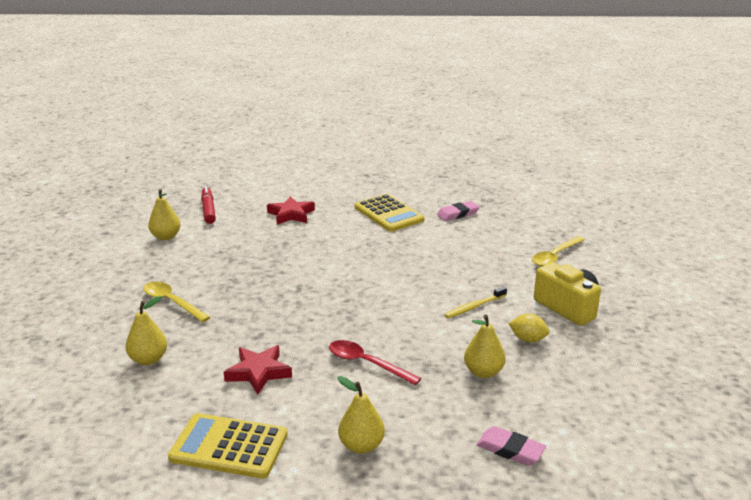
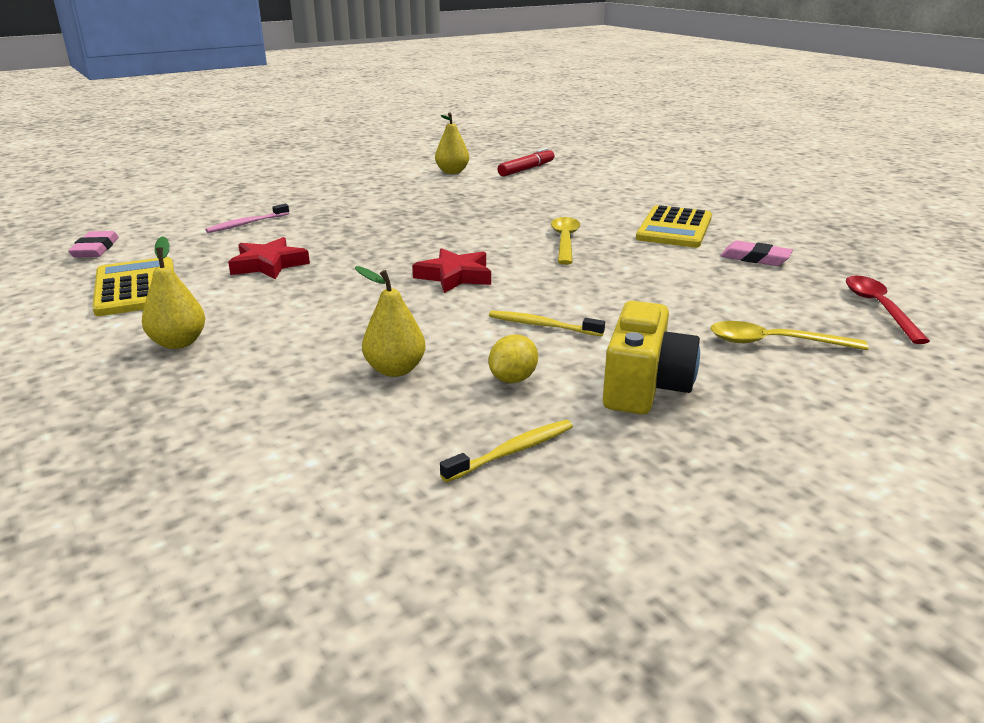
camera: 55 degrees right, 0 degrees up
yellow pear [125,296,167,365] -> pink toothbrush [205,204,289,233]
yellow spoon [143,282,210,322] -> yellow spoon moved to [551,217,580,265]
red star [267,196,315,225] -> red star moved to [412,248,491,293]
red spoon [329,340,421,385] -> red spoon moved to [846,276,930,344]
pink eraser [476,426,546,466] -> pink eraser moved to [68,231,119,258]
yellow lemon [508,314,549,342] -> yellow lemon turned 45 degrees clockwise [489,334,538,383]
none -> yellow toothbrush [440,420,573,482]

